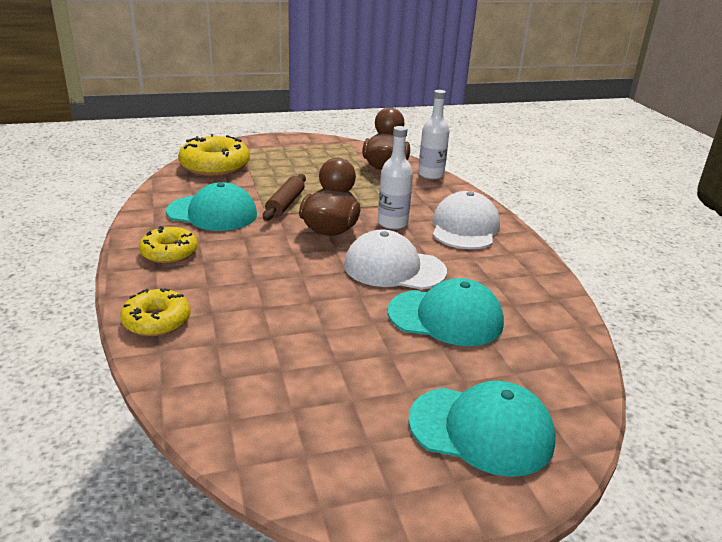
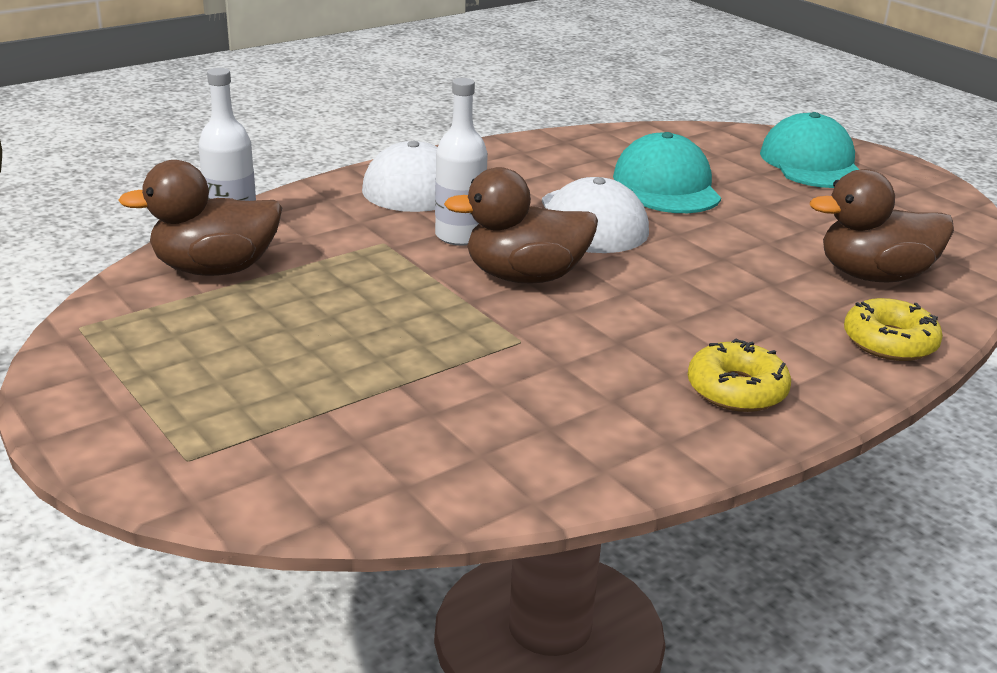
camera: 110 degrees left, 0 degrees up
turquoise cap [166,182,257,231] -> none
yellow donut [178,134,250,176] -> none
brown rolling pin [263,174,306,221] -> none
none -> brown duck [810,169,954,282]

